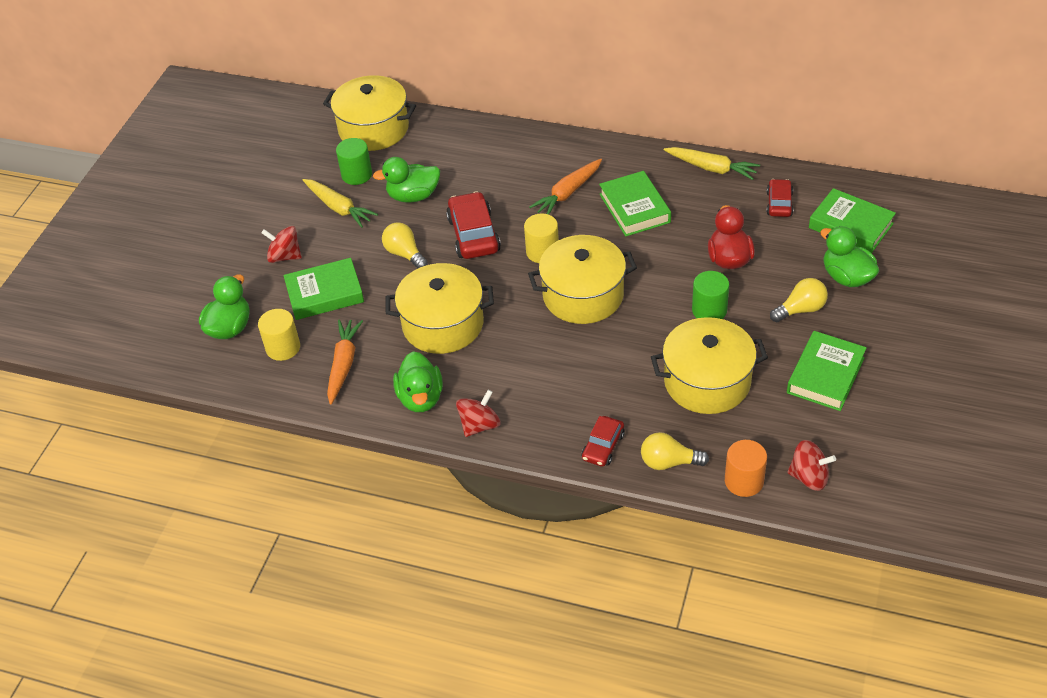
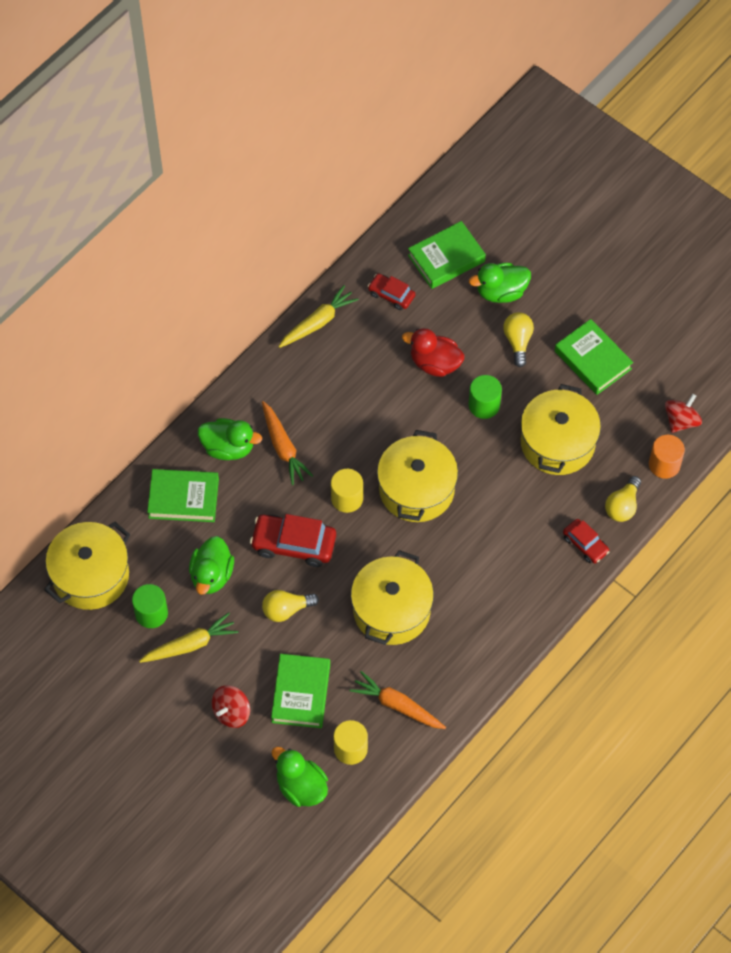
camera: 70 degrees left, 15 degrees up
green duck [393,351,443,412] -> green duck moved to [198,418,262,460]
red spinning top [456,390,500,437] -> none
green book [599,171,671,236] -> green book moved to [147,469,219,522]

